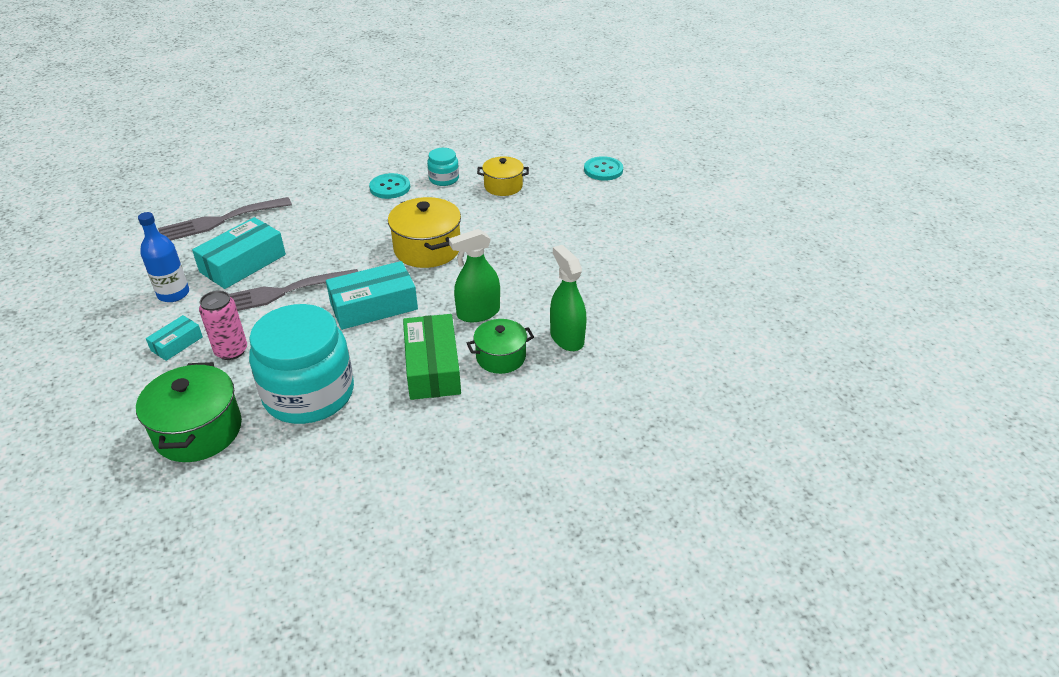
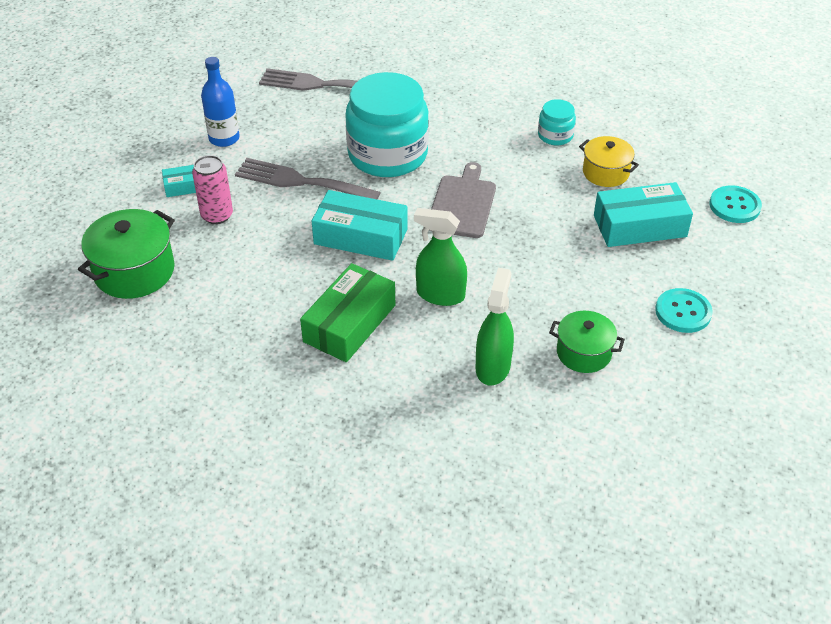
camera: 40 degrees right, 5 degrees up
turquoise box [192,217,286,289] -> turquoise box moved to [594,182,693,247]
turquoise jar [249,304,354,424] -> turquoise jar moved to [345,72,429,177]
turquoise button [369,173,410,199] -> turquoise button moved to [655,288,712,333]
yellow pot [388,197,461,268] -> grey cutting board [429,162,496,238]
green pot [467,319,534,374] -> green pot moved to [549,311,625,373]

